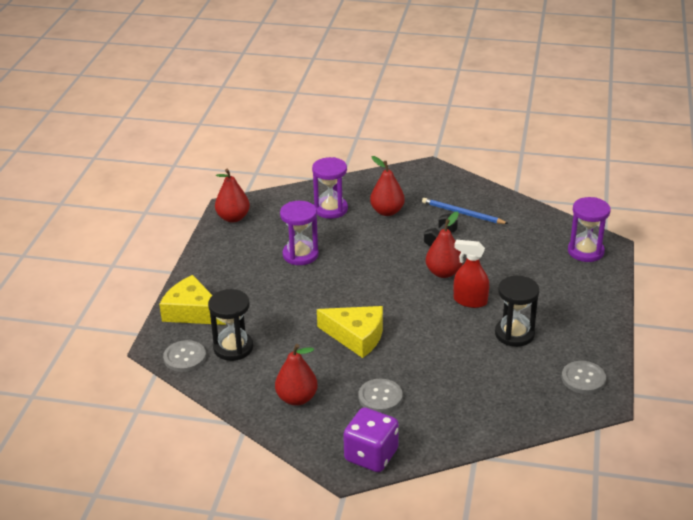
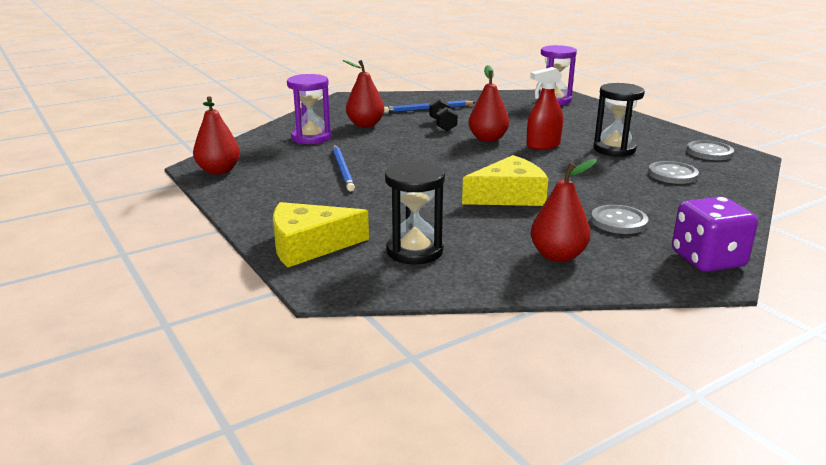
camera: 45 degrees left, 10 degrees down
grey button [163,340,206,372] -> grey button moved to [648,161,699,184]
purple hourglass [280,201,319,265] -> blue pencil [333,145,355,191]

